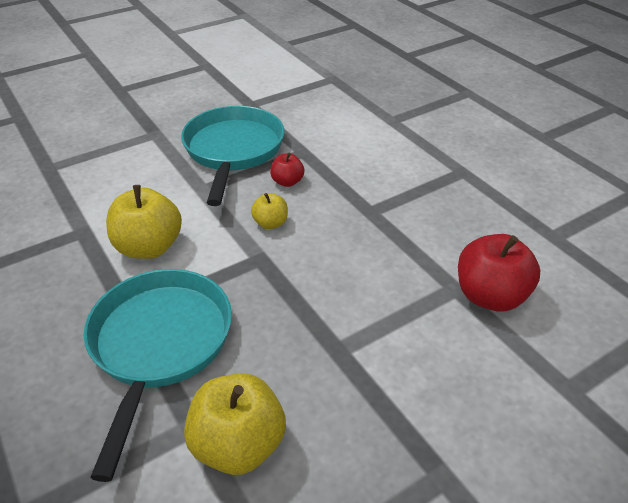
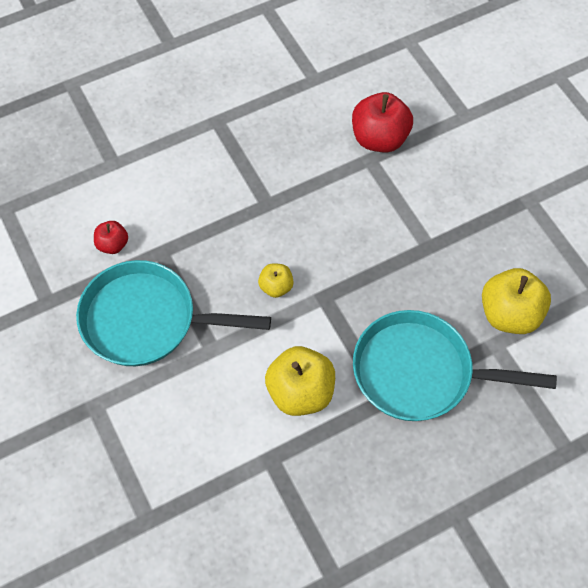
camera: 85 degrees left, 20 degrees up
red apple [270,153,304,187] -> red apple moved to [94,221,128,254]

